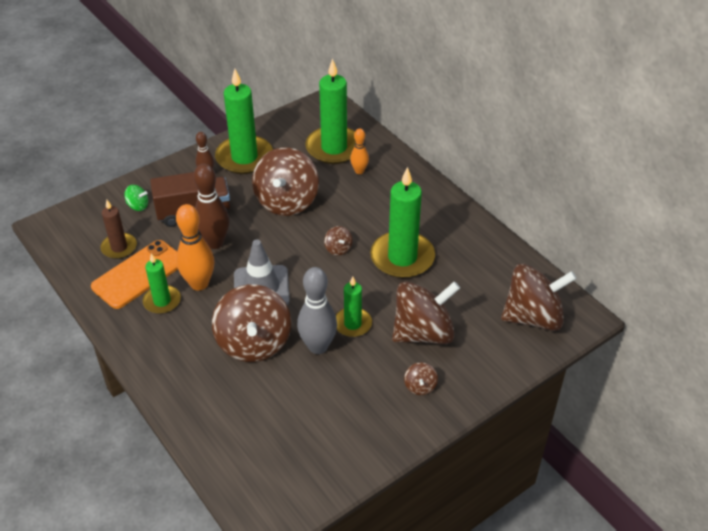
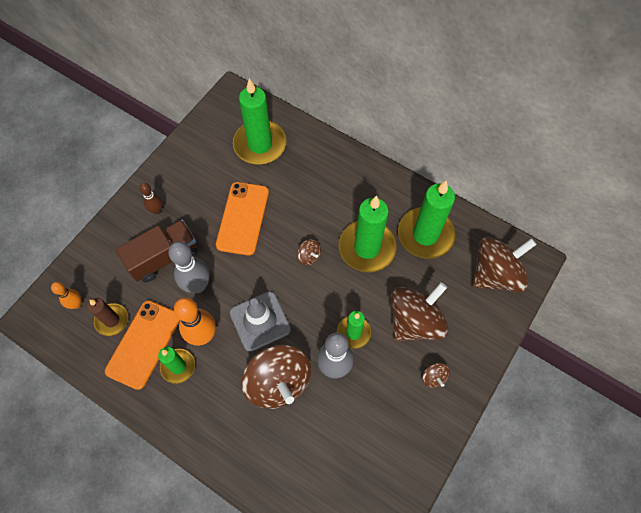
camera: 20 degrees left, 20 degrees up
green spinning top [124,185,148,211] -> none
brown bowling pin [194,164,230,249] -> grey bowling pin [168,241,209,293]
green candle [215,69,273,174] -> green candle moved to [398,180,456,259]
brown spinning top [252,147,319,216] -> orange phone [216,182,269,255]
orange bowling pin [350,128,369,174] -> orange bowling pin moved to [51,282,82,309]

